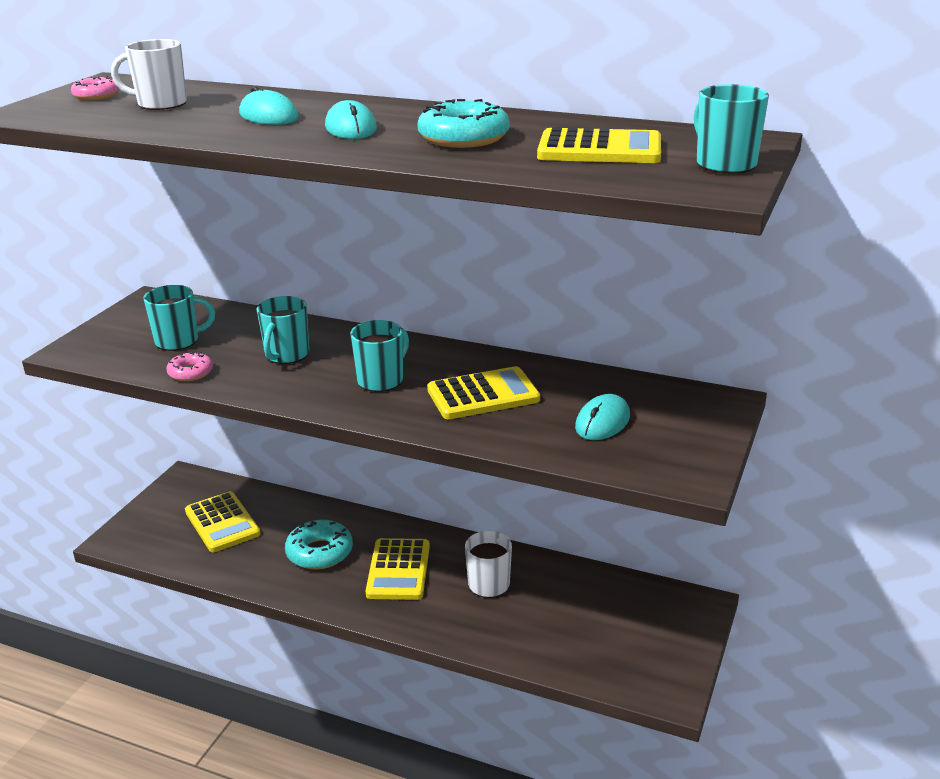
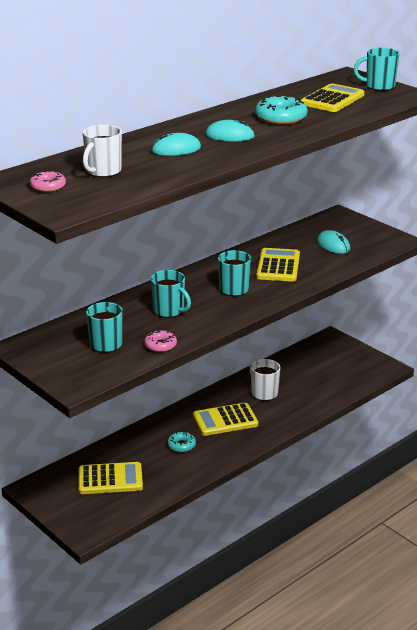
camera: 65 degrees left, 0 degrees up
turquoise donut [285,520,353,570] -> turquoise donut [167,431,196,452], size x0.59
yellow calculator [366,538,430,600] -> yellow calculator turned 135 degrees clockwise [193,403,258,436]

